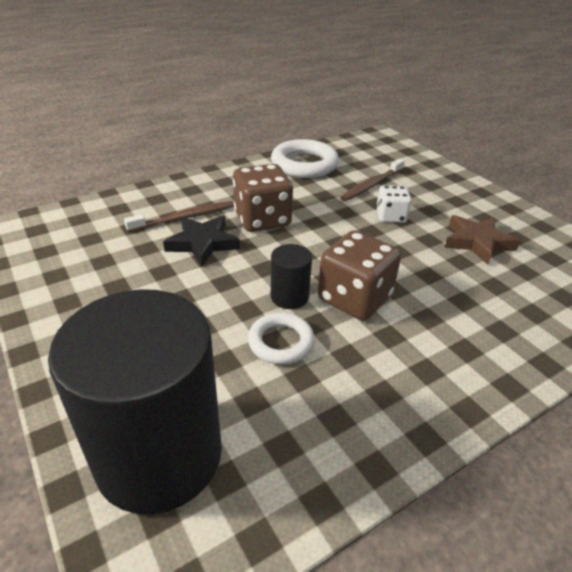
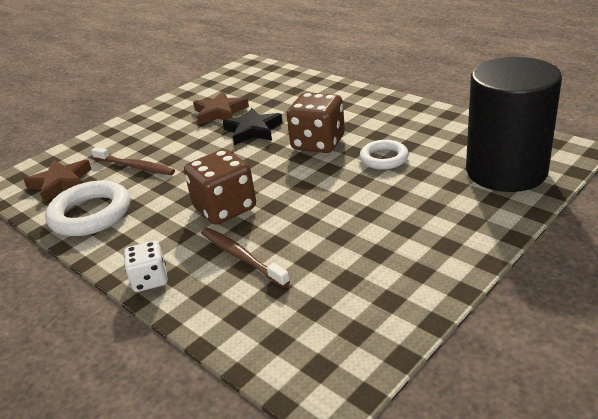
camera: 100 degrees left, 5 degrees down
black star [163,216,240,267] -> black star moved to [223,108,283,145]
black cylinder [271,244,312,309] -> none
white dice [376,185,412,223] -> white dice moved to [124,241,168,292]
none -> brown star [24,160,91,203]

